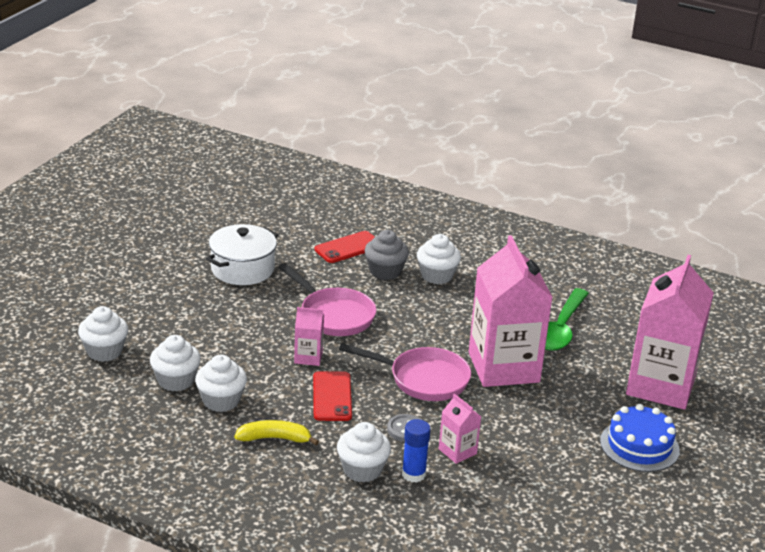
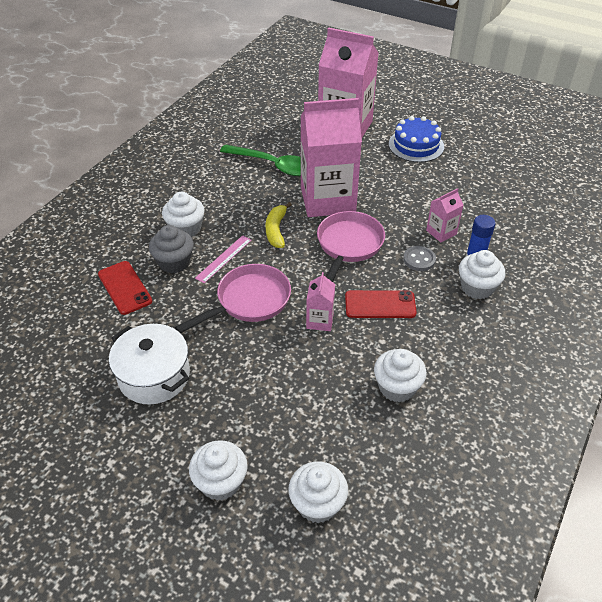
camera: 85 degrees left, 15 degrees up
white cupcake [150,335,201,391] -> white cupcake moved to [189,440,248,501]
yellow banana [234,420,319,445] -> yellow banana moved to [266,202,292,248]
none -> pink ruler [195,235,252,283]

